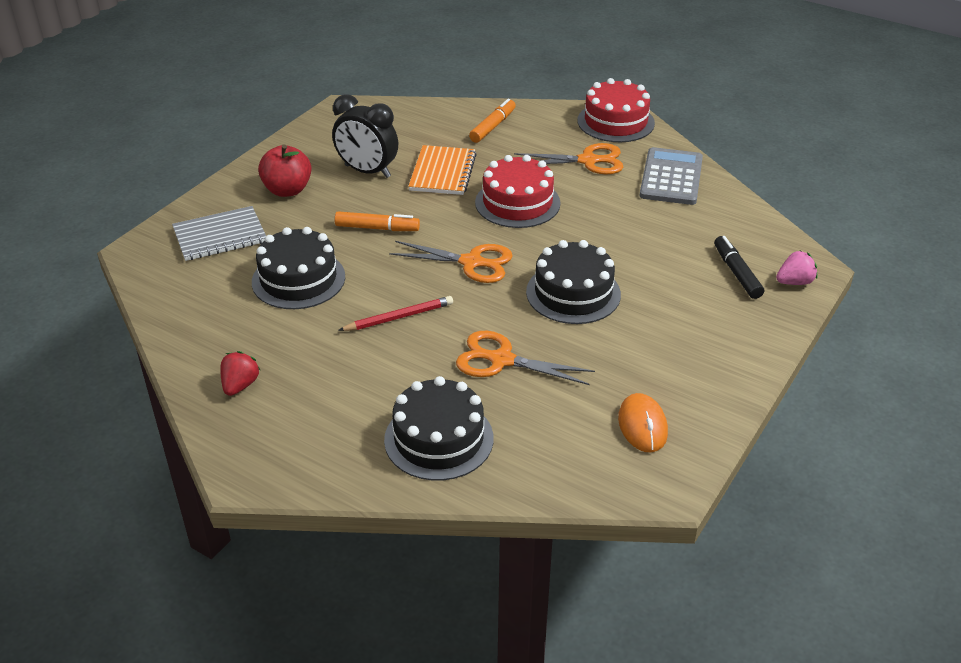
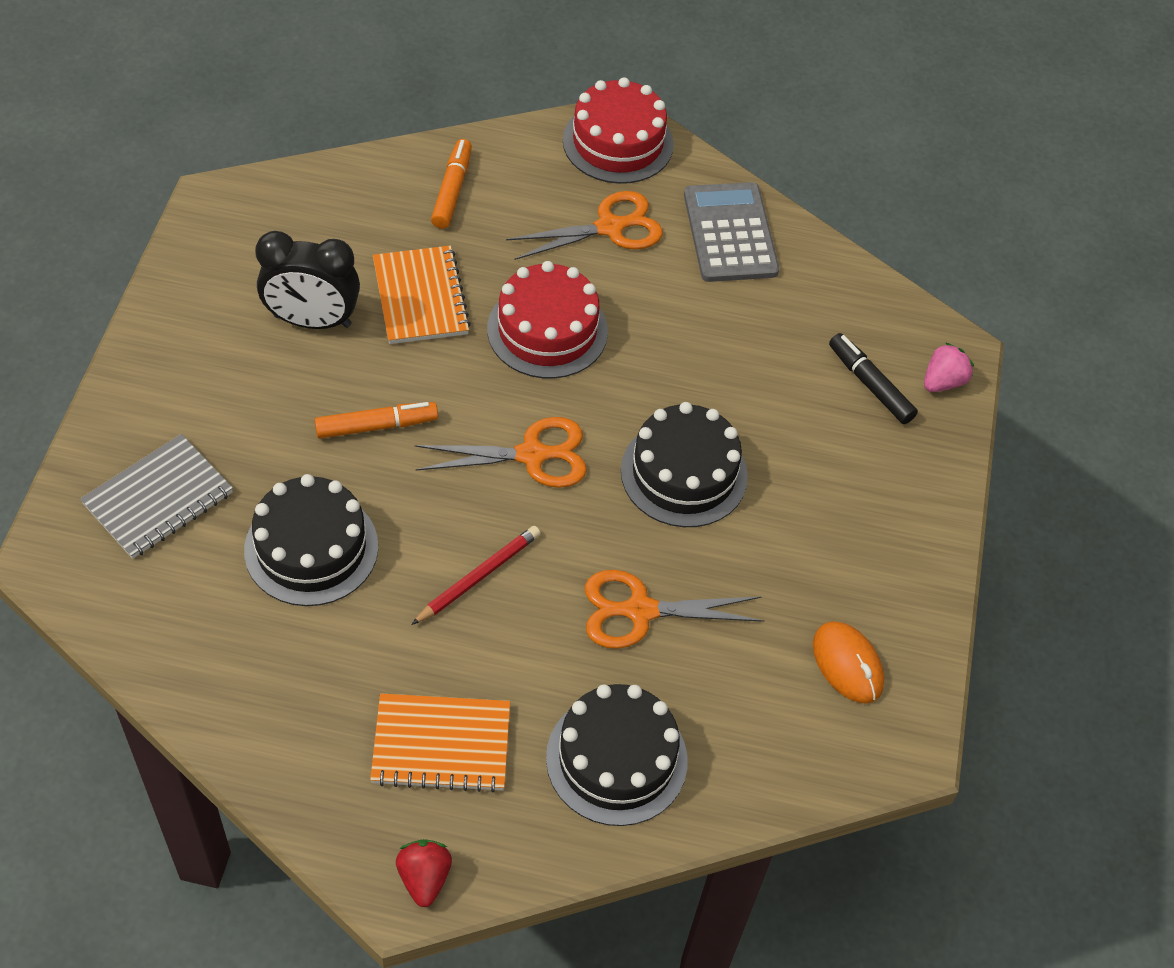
camera: 25 degrees left, 15 degrees up
red strawberry [220,351,260,396] -> red strawberry moved to [396,839,452,907]
red apple [258,144,312,197] -> none
none -> orange notebook [370,693,510,792]

